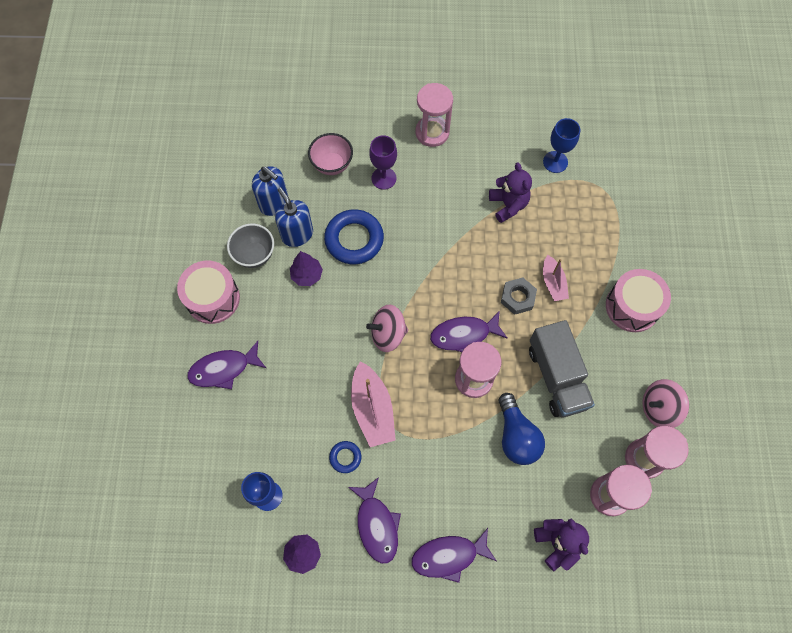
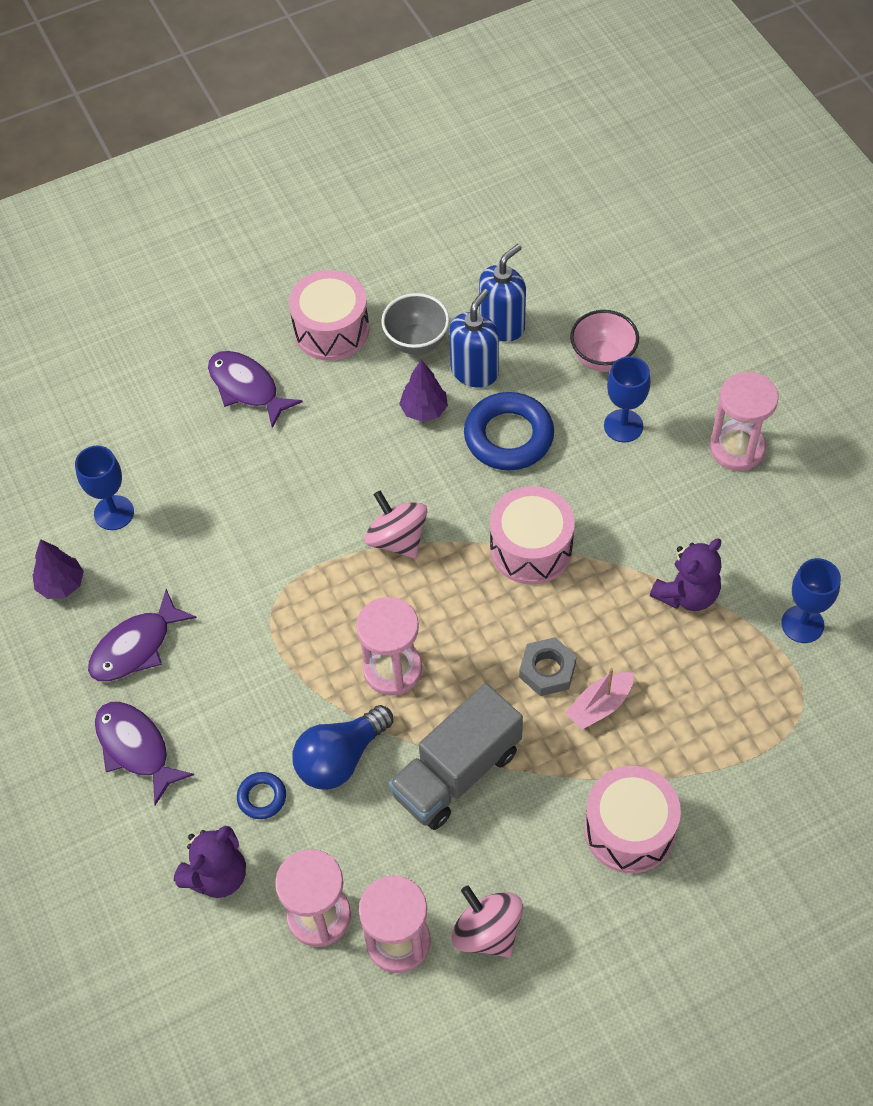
camera: 65 degrees right, 10 degrees down
blue soap dispenser [252,166,288,216] -> blue soap dispenser turned 150 degrees counterclockwise [479,244,526,342]
blue ring [329,441,361,473] -> blue ring moved to [237,772,286,819]
pink boat [351,361,396,447] -> none
purple goblet [369,136,397,190] -> blue goblet [604,356,651,443]
purple fish [430,311,508,352] -> none
none -> pink drum [490,486,575,585]

